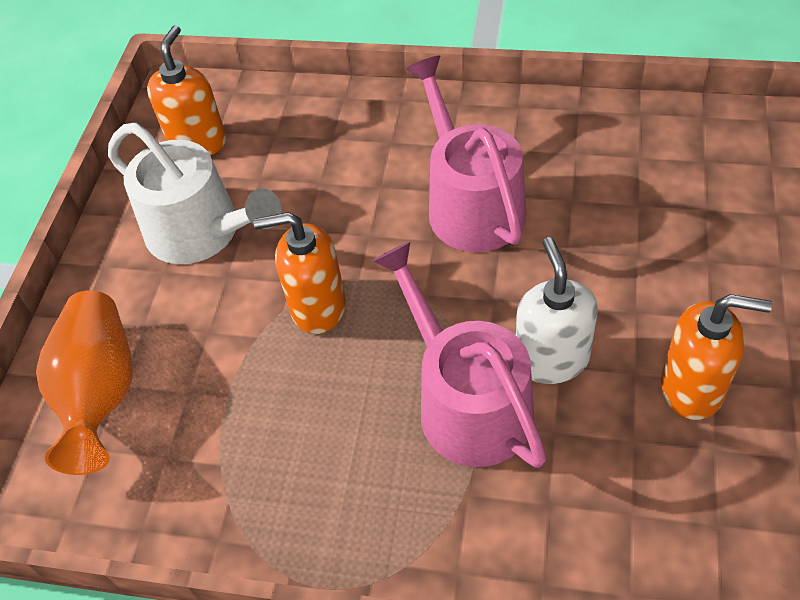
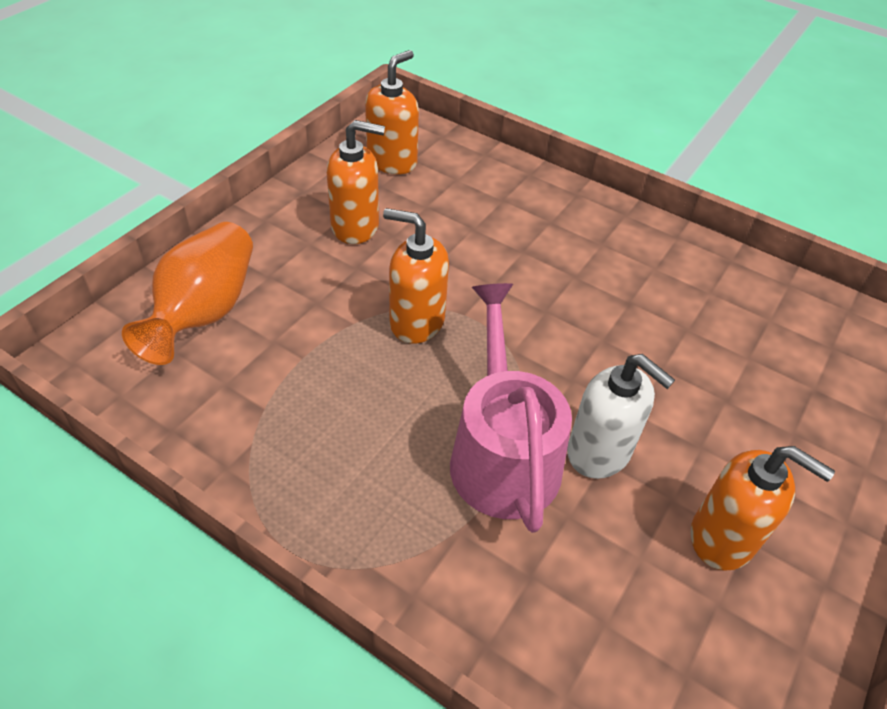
camera: 15 degrees right, 5 degrees down
white watering can [108,123,282,264] -> orange soap dispenser [327,120,385,244]
pink watering can [406,56,526,252] -> none
white soap dispenser [516,237,598,384] -> white soap dispenser turned 120 degrees clockwise [567,354,675,479]

